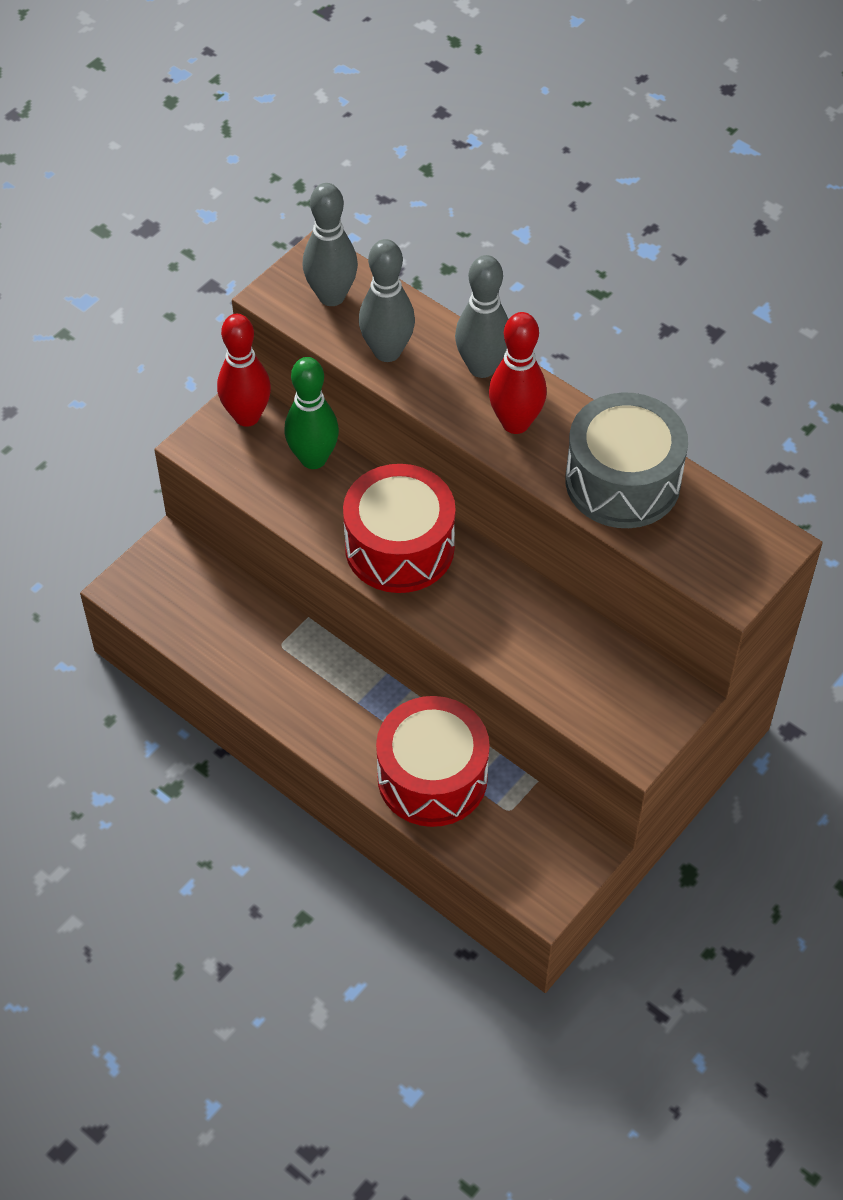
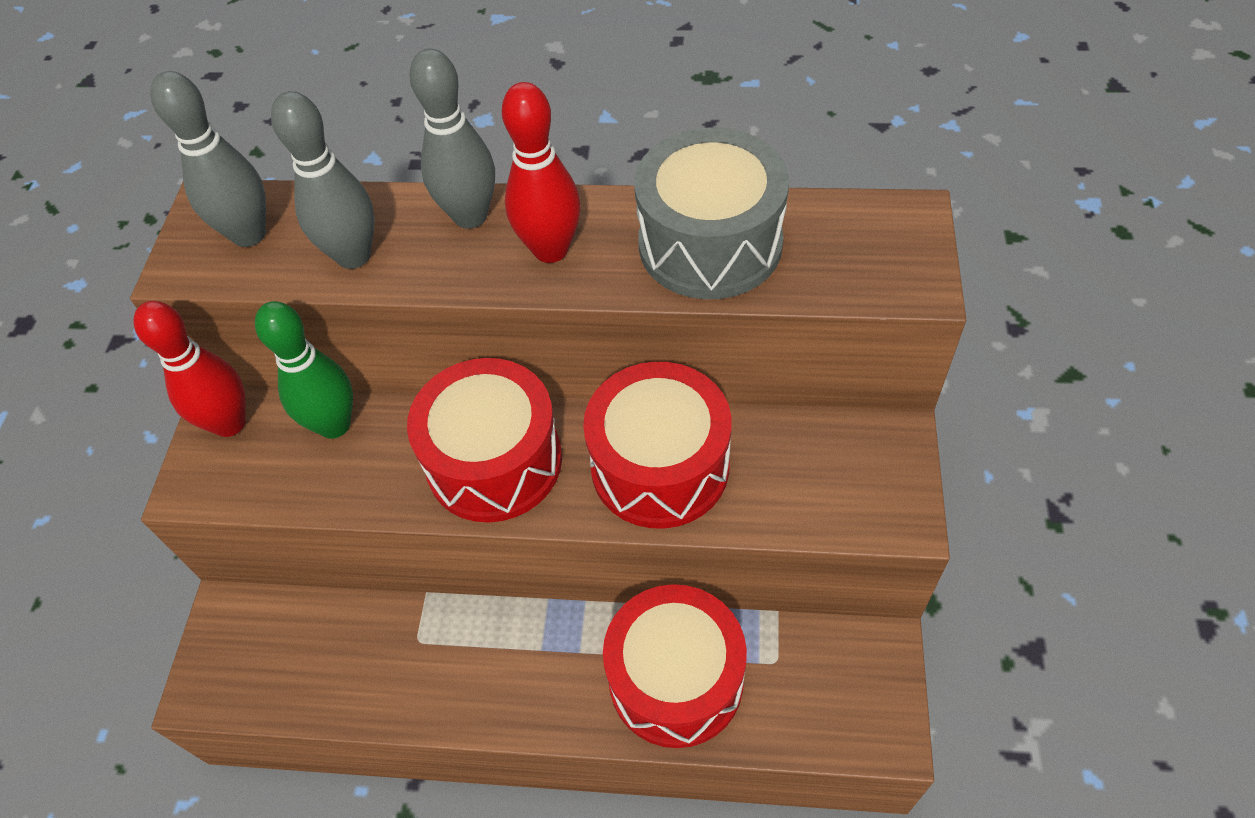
camera: 30 degrees left, 0 degrees up
none -> red drum [583,362,732,529]

